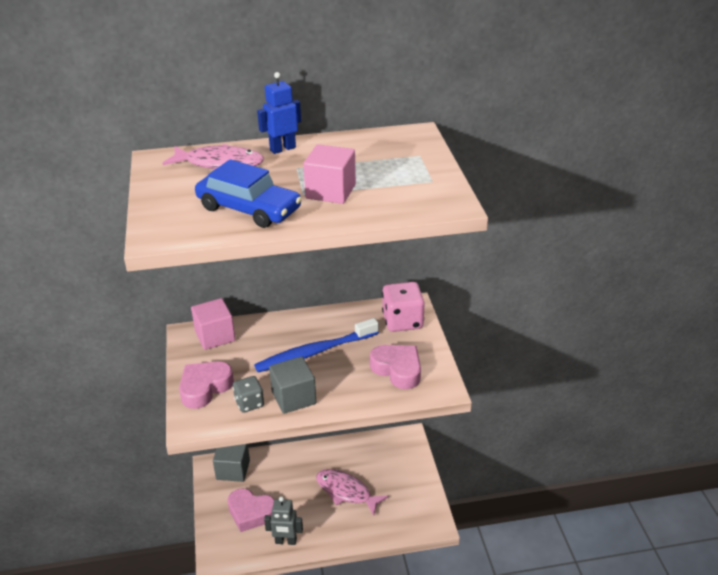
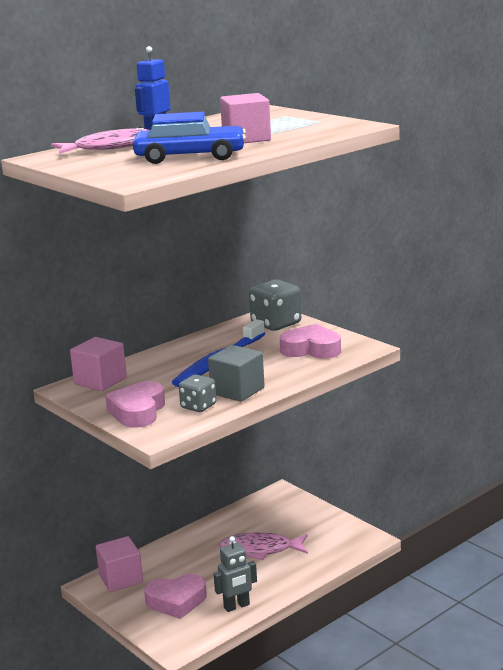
camera: 30 degrees left, 15 degrees down
grey cube [213,444,250,482] -> pink cube [96,536,143,592]
pink dice [382,282,425,332] -> grey dice [249,279,301,331]

